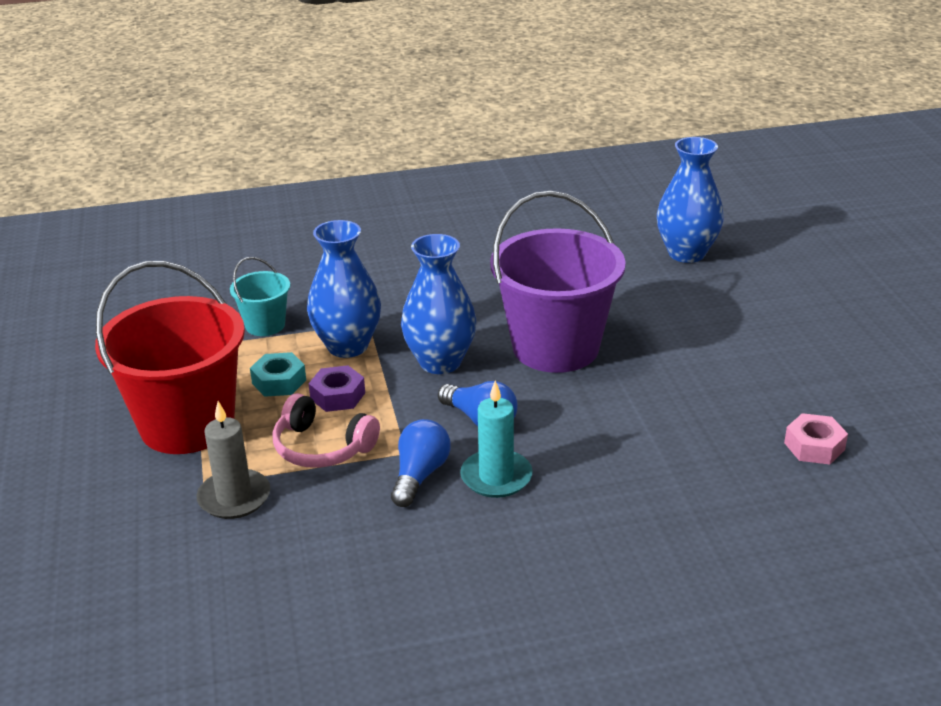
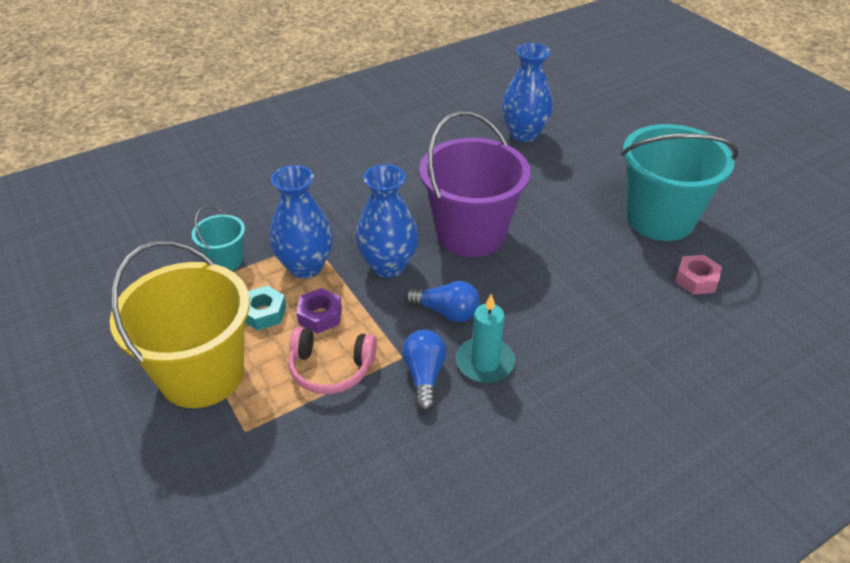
camera: 20 degrees left, 10 degrees up
red bucket [95,261,245,454] -> yellow bucket [110,240,250,408]
grey candle [197,401,270,519] -> none
none -> turquoise bucket [621,124,738,241]

